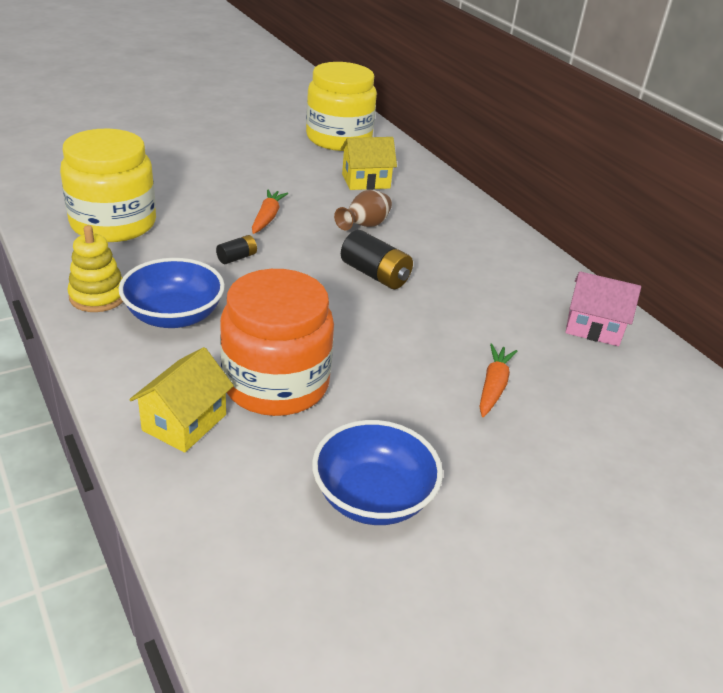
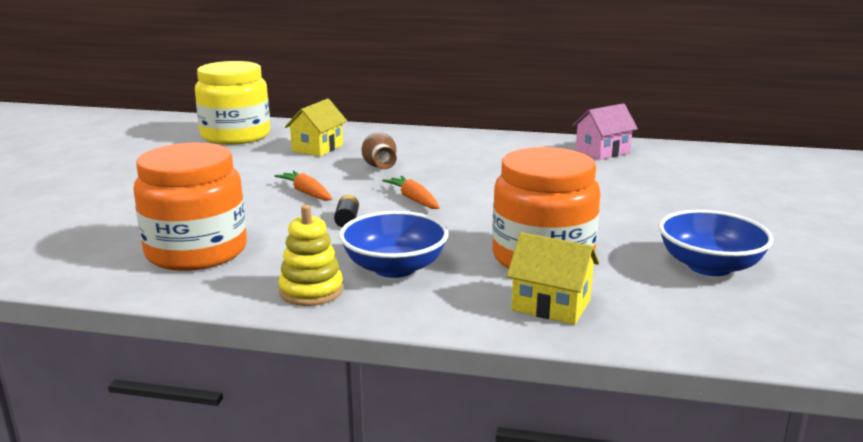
camera: 45 degrees left, 15 degrees down
yellow jar [60,129,156,242] -> orange jar [133,142,247,271]
yellow house [129,347,234,453] -> yellow house turned 45 degrees counterclockwise [507,232,599,325]
black battery [341,230,413,289] -> none
orange carrot [479,344,517,417] -> orange carrot moved to [382,176,440,209]

